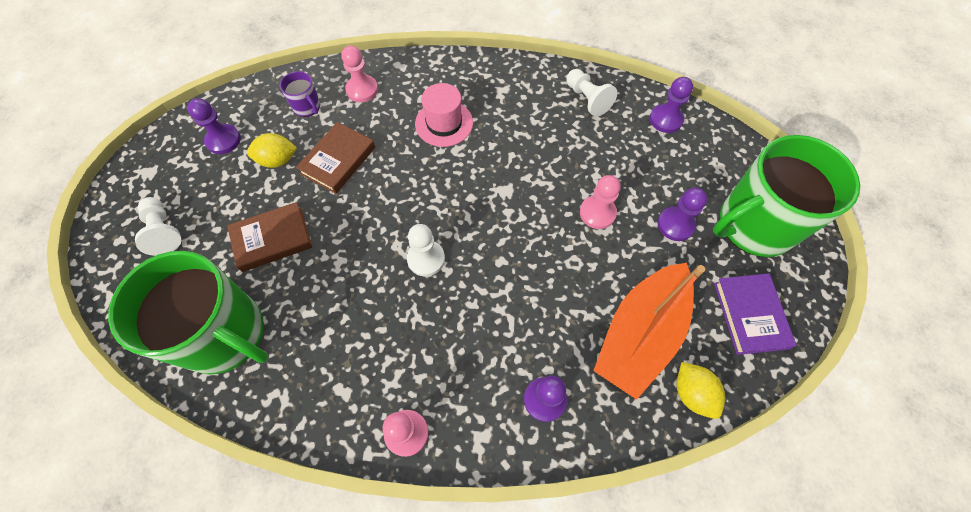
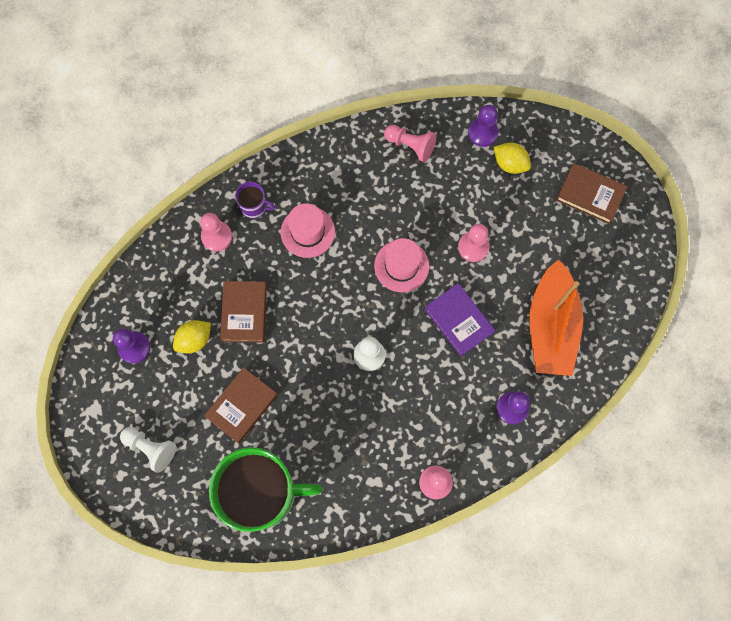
camera: 30 degrees left, 10 degrees up
purple mug [280,71,320,117] -> purple mug moved to [235,182,275,219]
white pawn [567,69,617,117] -> pink pawn [384,125,436,162]
purple pawn [658,187,708,241] -> none
yellow lemon [677,362,725,419] -> yellow lemon moved to [494,142,531,174]
green mug [713,135,860,257] -> brown book [556,163,627,224]
purple book [714,273,797,355] -> purple book moved to [424,283,495,357]
none -> pink hat [374,238,429,292]

